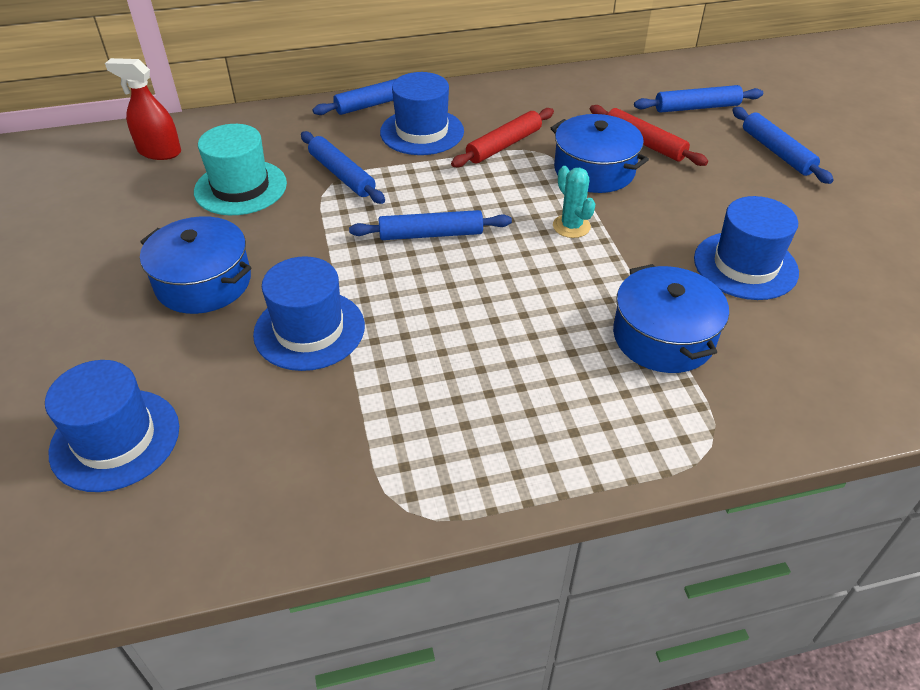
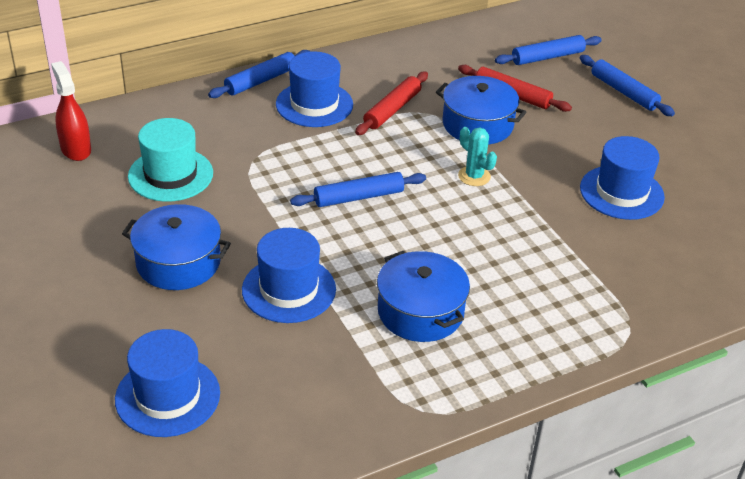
camera: 15 degrees left, 5 degrees down
red spray bottle [105,58,181,160] -> red spray bottle turned 60 degrees clockwise [51,61,91,161]
blue rolling pin [301,131,385,204] -> none
blue pot [613,264,729,373] -> blue pot moved to [377,251,470,342]

